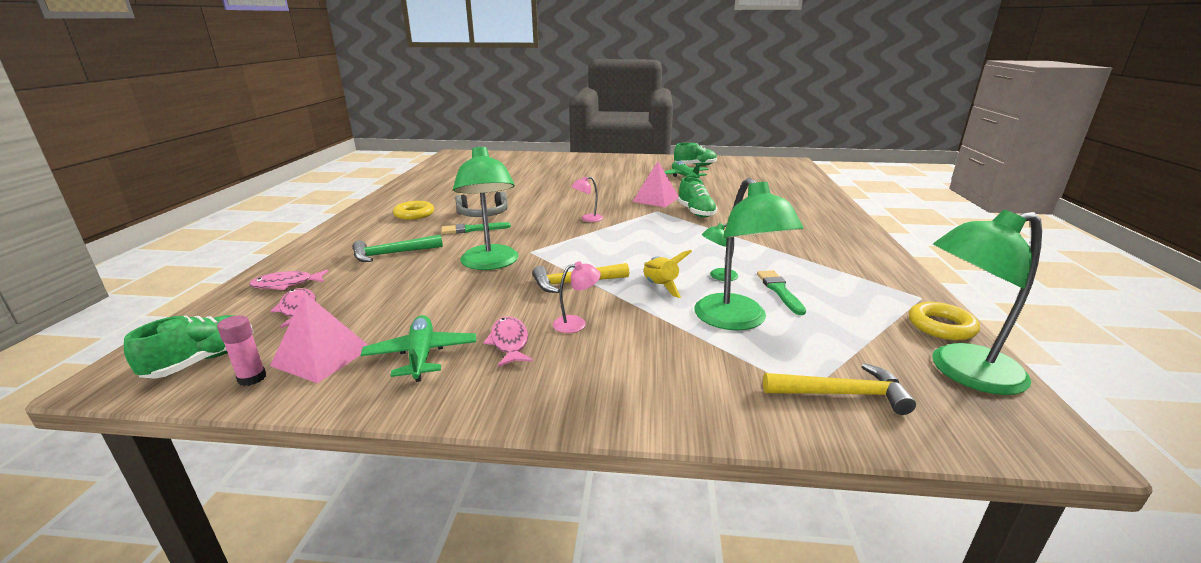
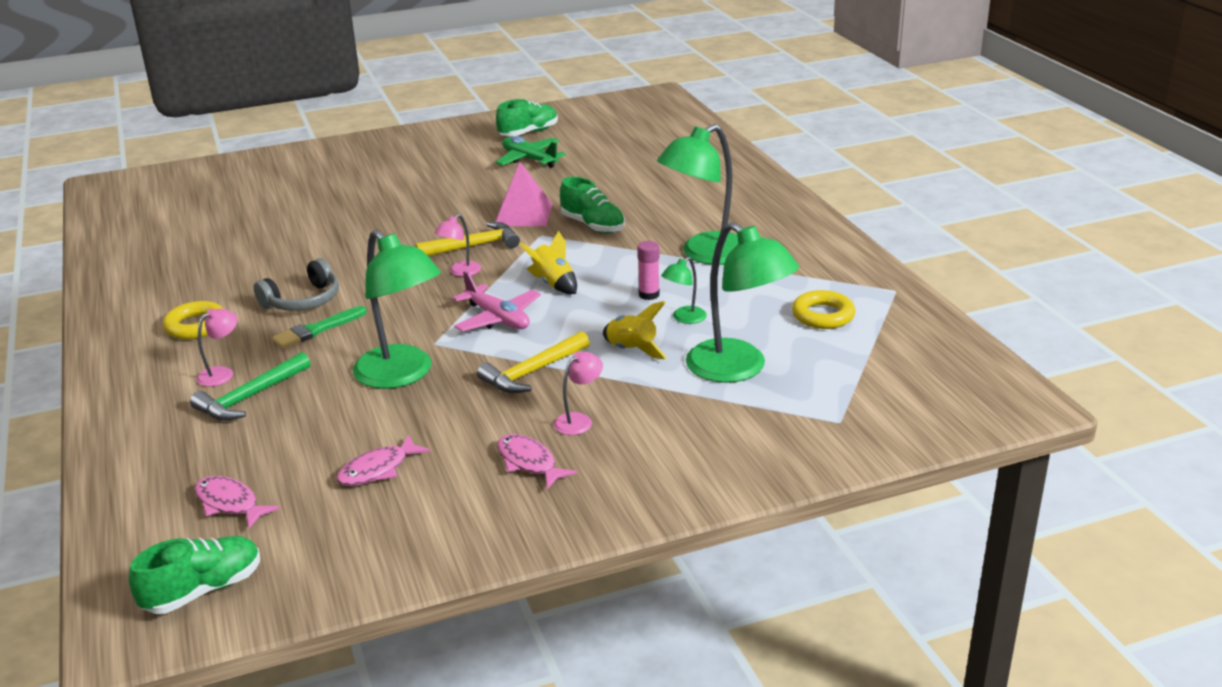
camera: 25 degrees left, 5 degrees up
green shoe [124,315,254,379] -> green shoe turned 45 degrees clockwise [129,536,260,614]
pink glue stick [217,315,266,386] -> pink glue stick moved to [637,241,660,300]
pink fish [249,270,328,290] -> pink fish moved to [336,435,430,486]
pink pyramid [270,292,368,383] -> none
green plane [361,315,476,382] -> none
green brush [757,270,806,315] -> none
yellow hammer [763,363,916,415] -> yellow hammer moved to [415,222,520,256]
yellow ring [909,302,980,340] -> yellow ring moved to [792,290,855,329]
green lamp [932,209,1042,395] -> green lamp moved to [657,124,739,265]
none -> pink lamp [197,309,238,387]
none -> pink plane [453,271,541,332]
none -> yellow rocket [519,230,577,294]

